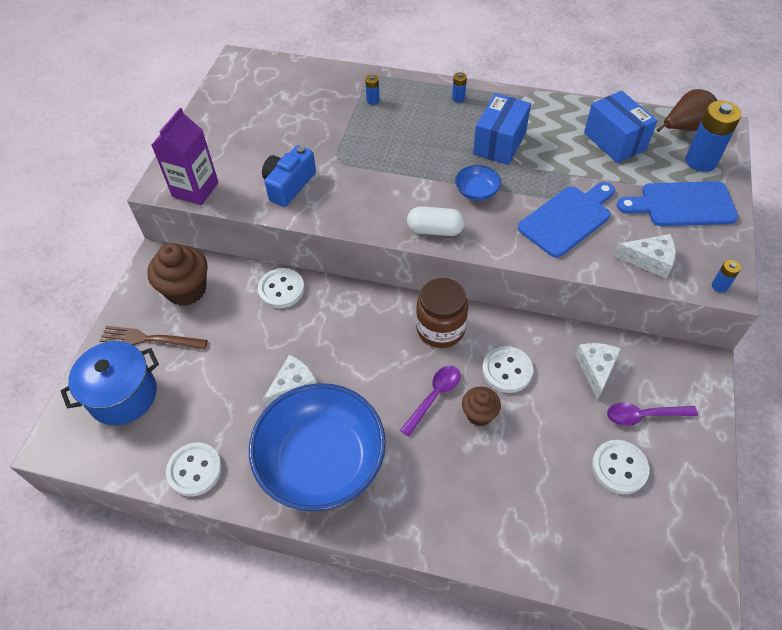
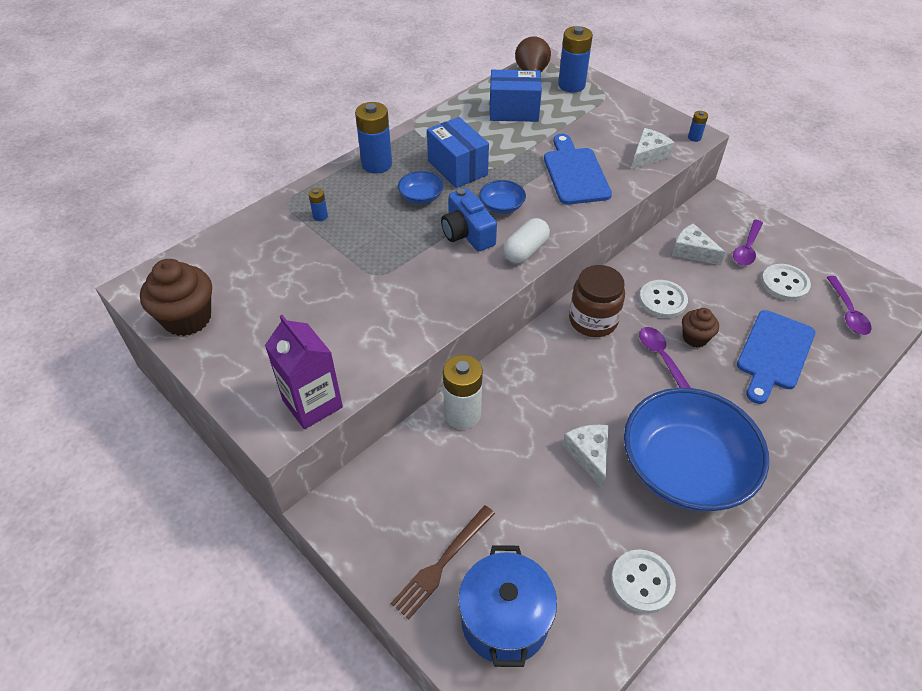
camera: 60 degrees left, 5 degrees down
brown cupcake [147,243,208,306] -> brown cupcake moved to [140,259,212,336]
white button [258,268,305,308] -> white battery [443,355,483,430]
blue camera [262,145,316,207] -> blue camera moved to [441,188,497,251]
blue battery [452,72,467,103] -> blue battery [355,102,392,174], size x2.19
blue cutting board [617,181,738,226] -> blue cutting board moved to [737,310,815,404]
none -> blue bowl [398,171,444,204]
none -> purple spoon [827,276,872,335]

